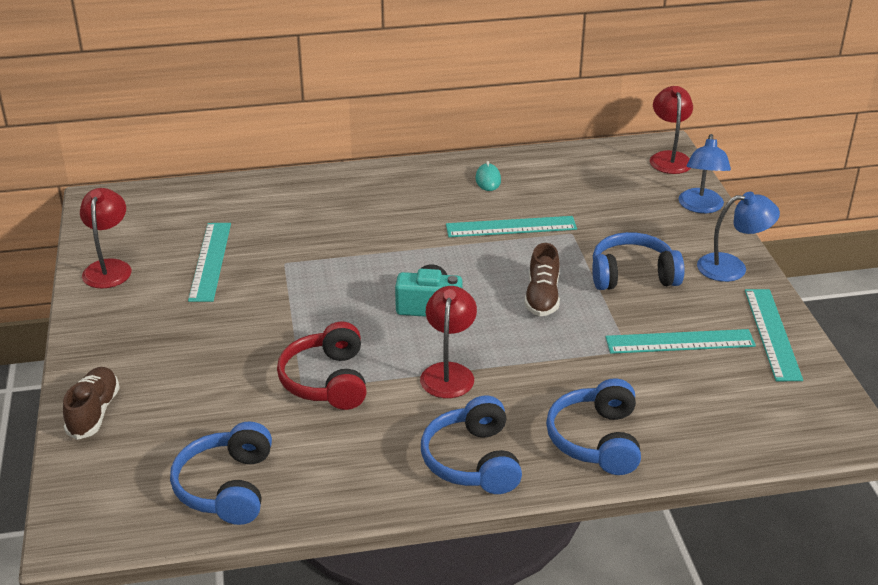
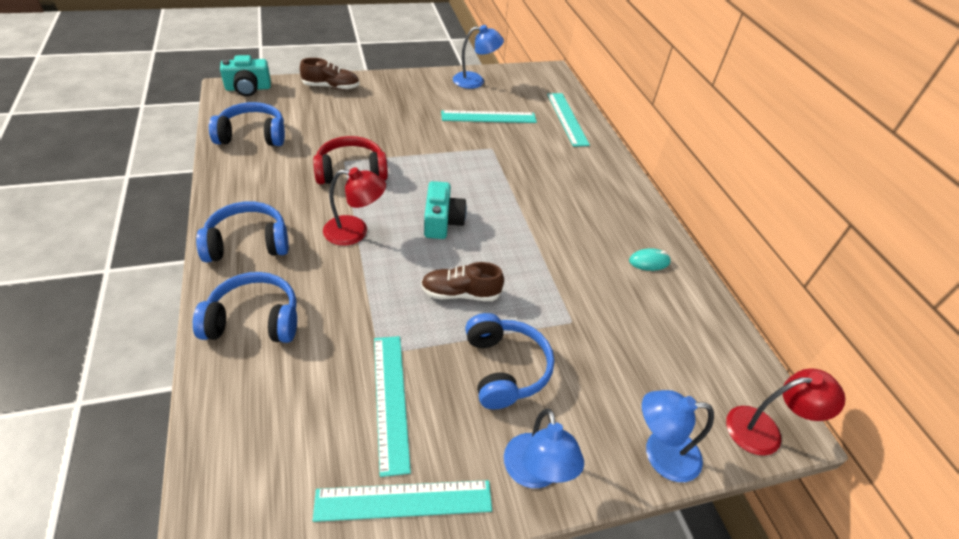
camera: 80 degrees right, 10 degrees up
red lamp [80,188,132,288] -> blue lamp [453,25,504,89]
turquoise ruler [446,216,577,237] -> turquoise ruler moved to [547,93,590,147]
none -> turquoise camera [220,55,271,96]

